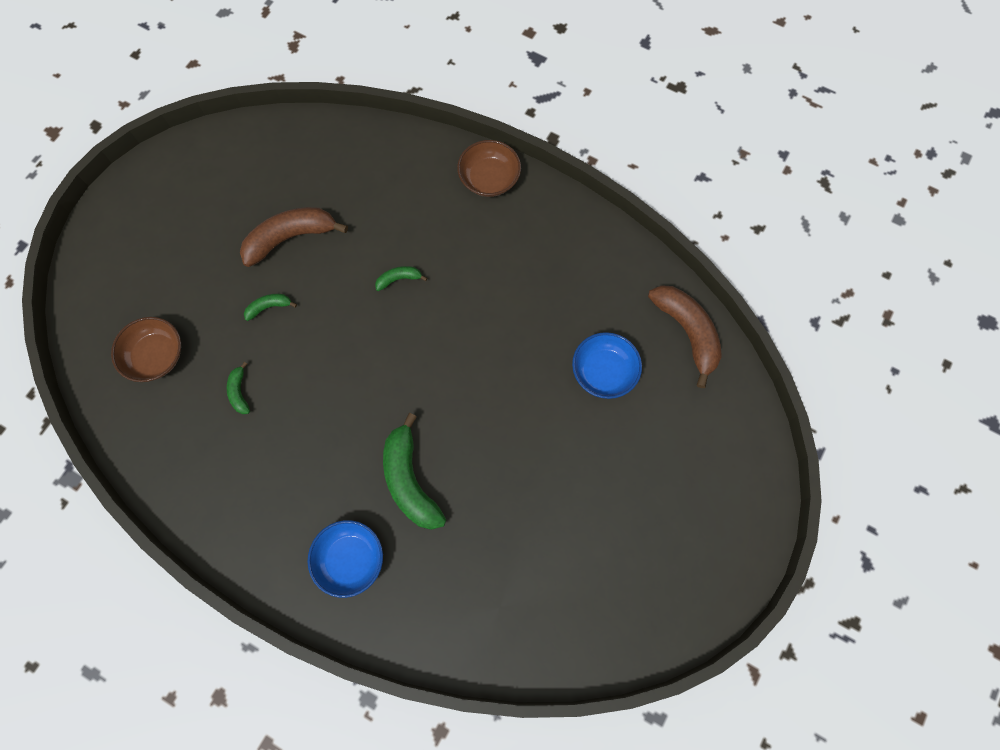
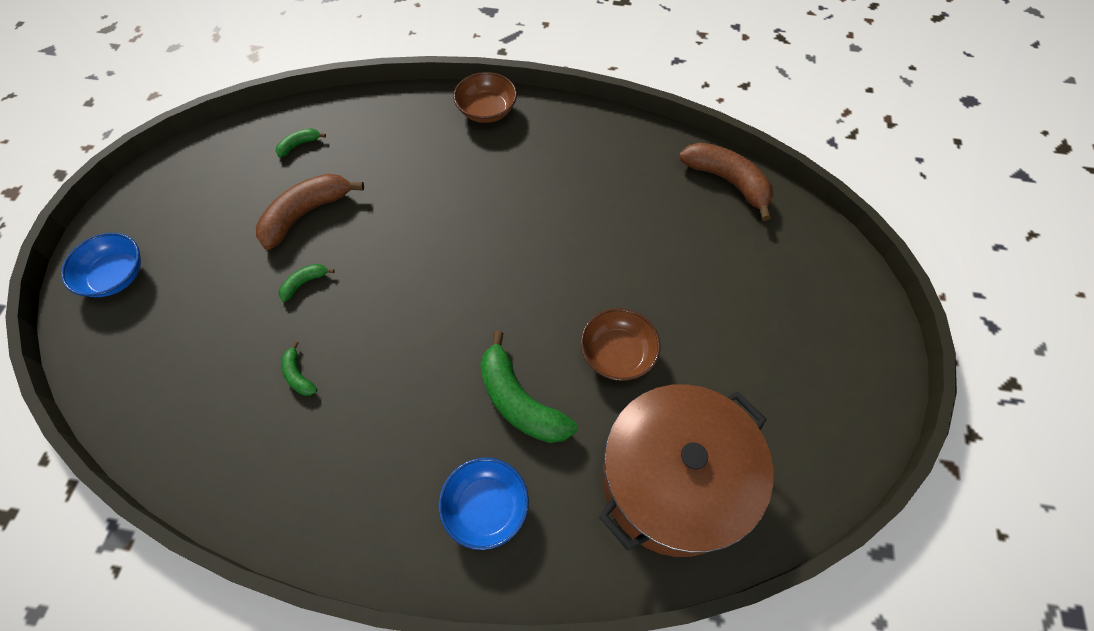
camera: 20 degrees left, 10 degrees down
brown bowl [111,317,181,382] -> brown bowl moved to [581,308,661,381]
green banana [375,266,427,291] -> green banana moved to [276,128,326,157]
blue bowl [572,332,642,399] -> blue bowl moved to [61,233,141,297]
none -> brown pot [599,384,774,557]

